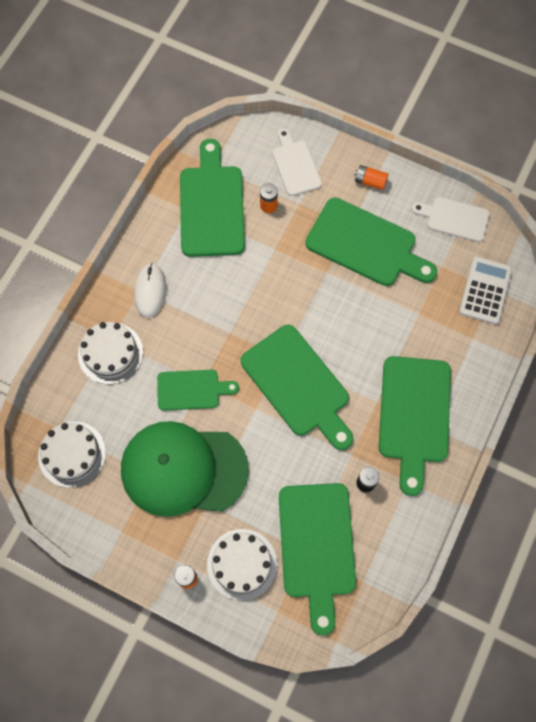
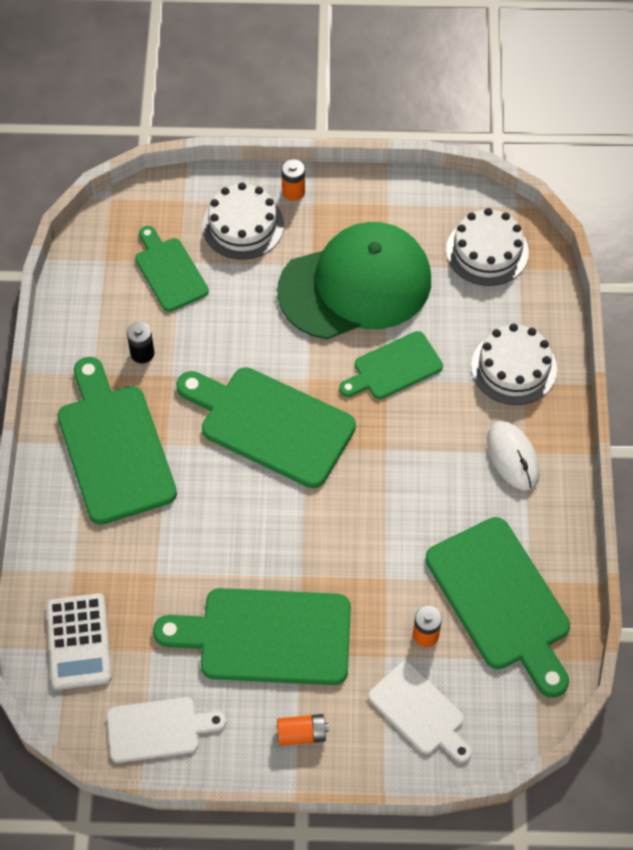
camera: 155 degrees right, 10 degrees down
green cutting board [279,483,356,636] -> green cutting board [135,226,209,312], size x0.59

